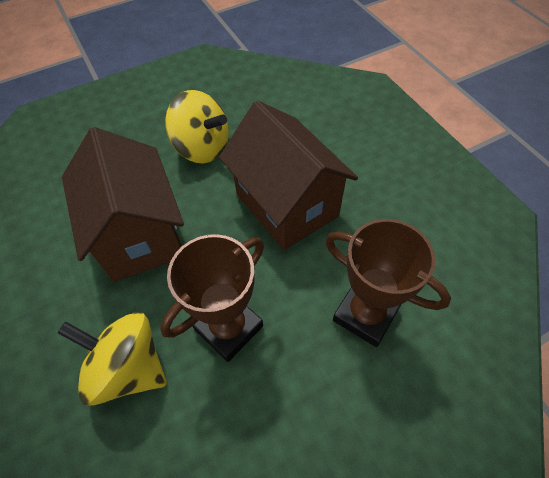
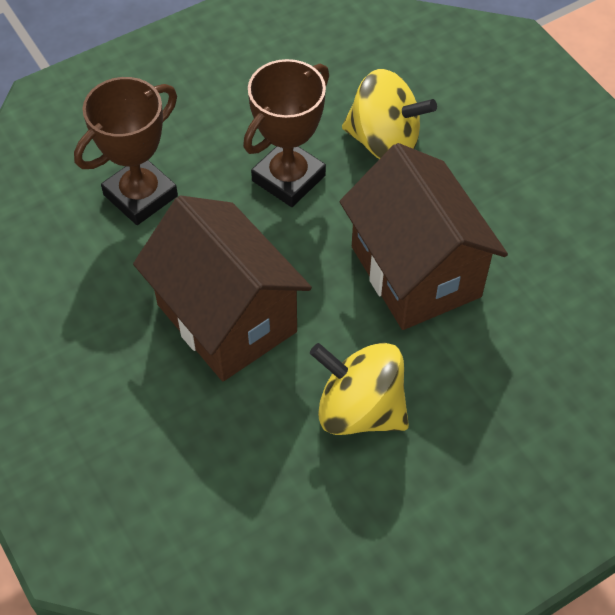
camera: 175 degrees right, 0 degrees up
brown trophy [325,219,451,347] -> brown trophy turned 75 degrees counterclockwise [74,77,178,225]

